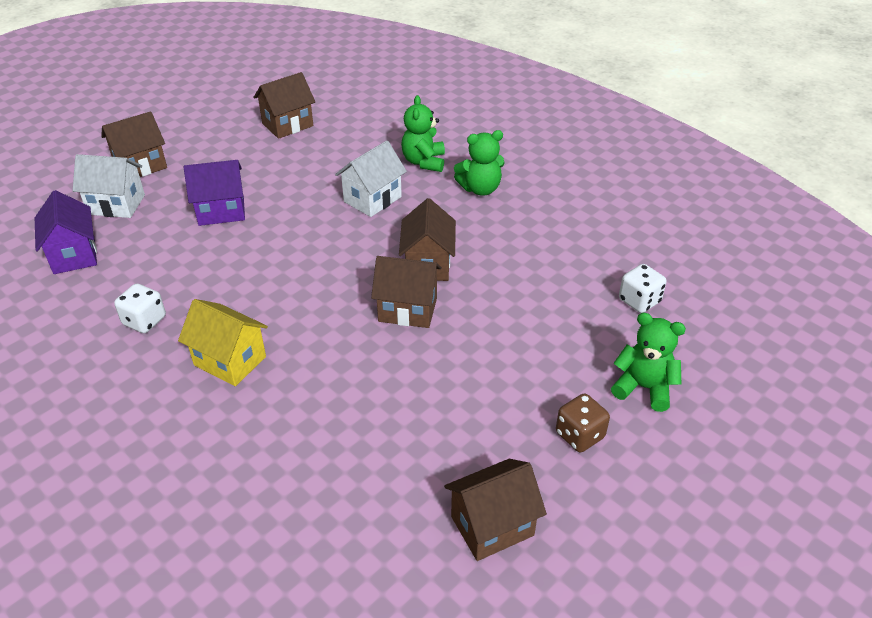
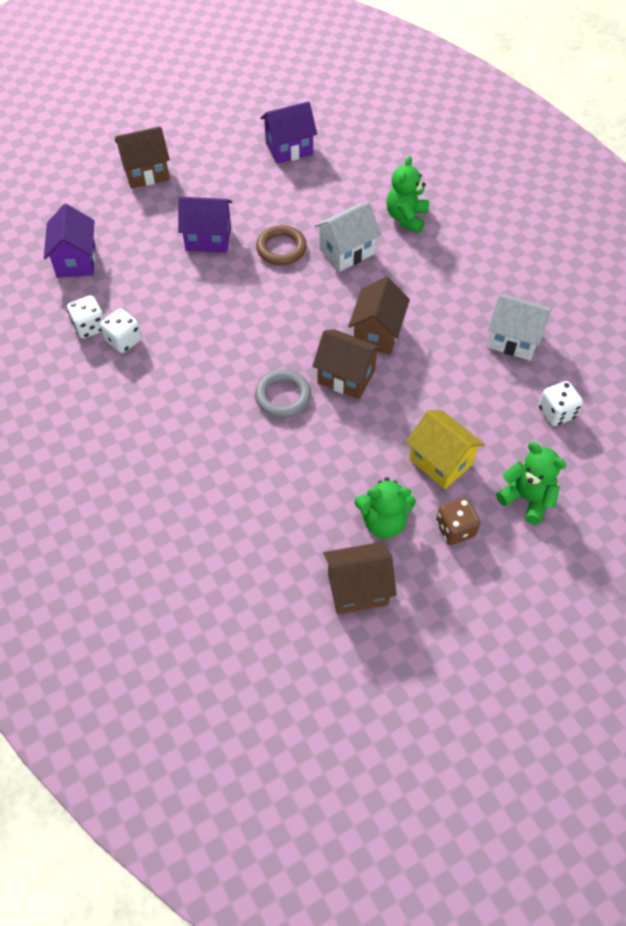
camera: 15 degrees right, 15 degrees up
white house [73,154,145,218] -> white house moved to [487,294,552,361]
yellow house [178,299,268,386] -> yellow house moved to [406,410,485,489]
brown house [253,72,315,139] -> purple house [260,101,317,164]
green teddy bear [454,130,504,196] -> green teddy bear moved to [355,477,416,538]
none -> white dice [67,295,104,339]
none -> grey ring [255,370,311,418]
none -> brown ring [256,225,307,265]

